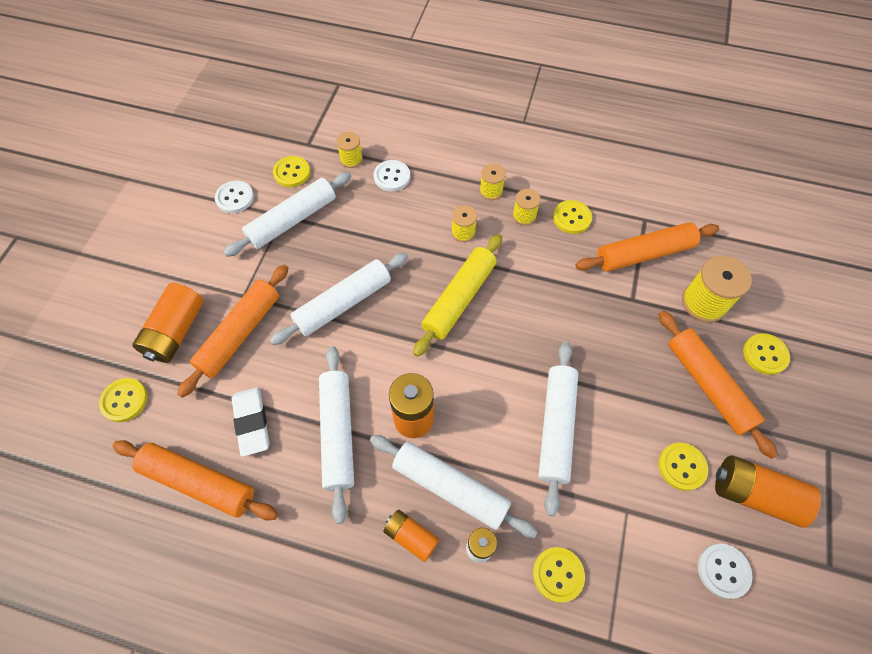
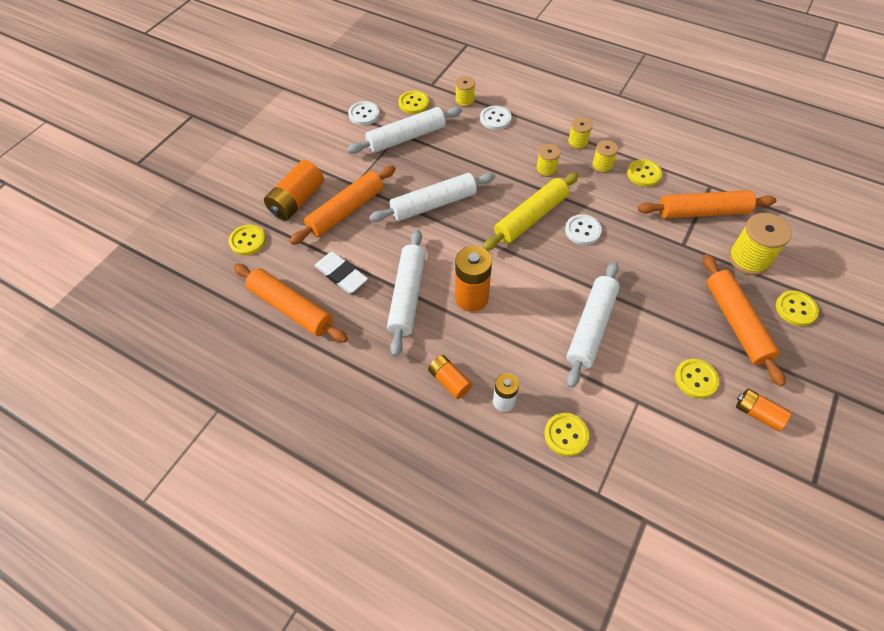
camera: 15 degrees right, 5 degrees down
white eraser [232,387,270,457] -> white eraser turned 45 degrees counterclockwise [314,252,368,293]
white rolling pin [370,435,538,538] -> none
white button [698,544,752,599] -> white button moved to [565,214,602,245]
orange battery [715,455,821,528] -> orange battery [736,389,791,431], size x0.61

